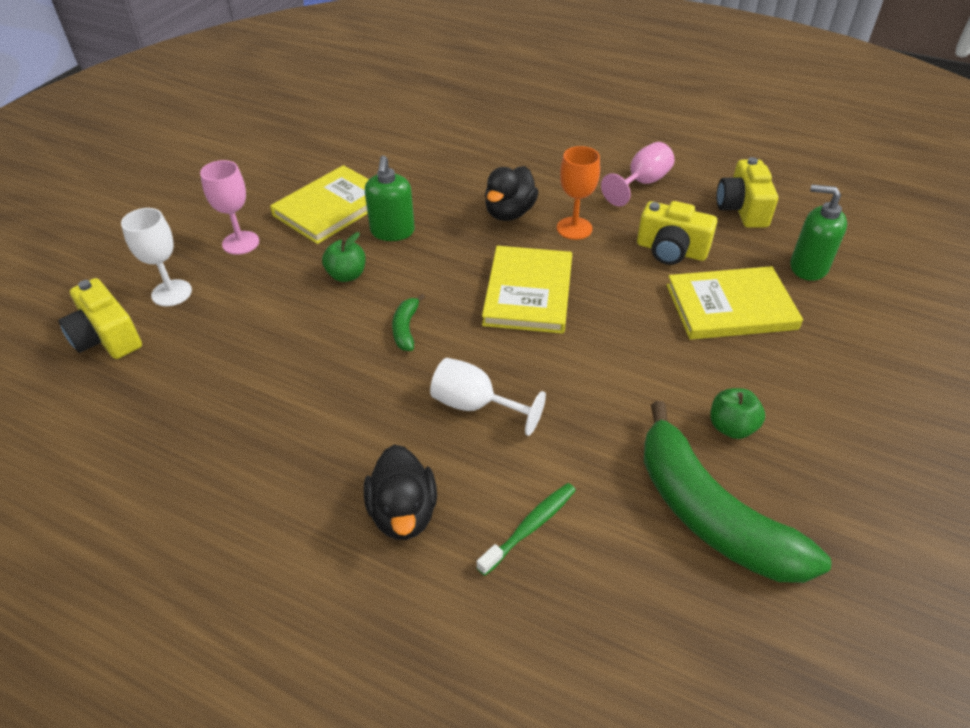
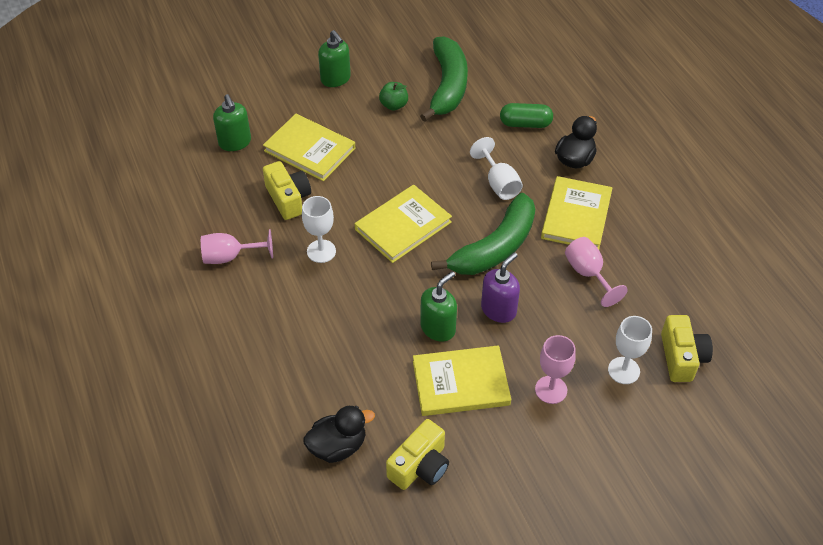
camera: 140 degrees left, 5 degrees up
green apple [322,232,366,282] -> purple soap dispenser [481,252,520,323]
green banana [392,294,425,351] -> green banana [431,193,535,275], size x2.41
green toothbrush [476,483,576,576] -> green capsule [500,103,553,128]
black duck [485,166,539,221] -> black duck moved to [303,406,375,463]
orange goblet [557,146,600,240] -> white goblet [302,196,336,263]
yellow camera [716,157,778,228] -> yellow camera moved to [386,419,449,490]
none -> green soap dispenser [318,30,351,87]
none -> yellow book [541,176,613,250]
none -> pink goblet [565,237,628,307]

